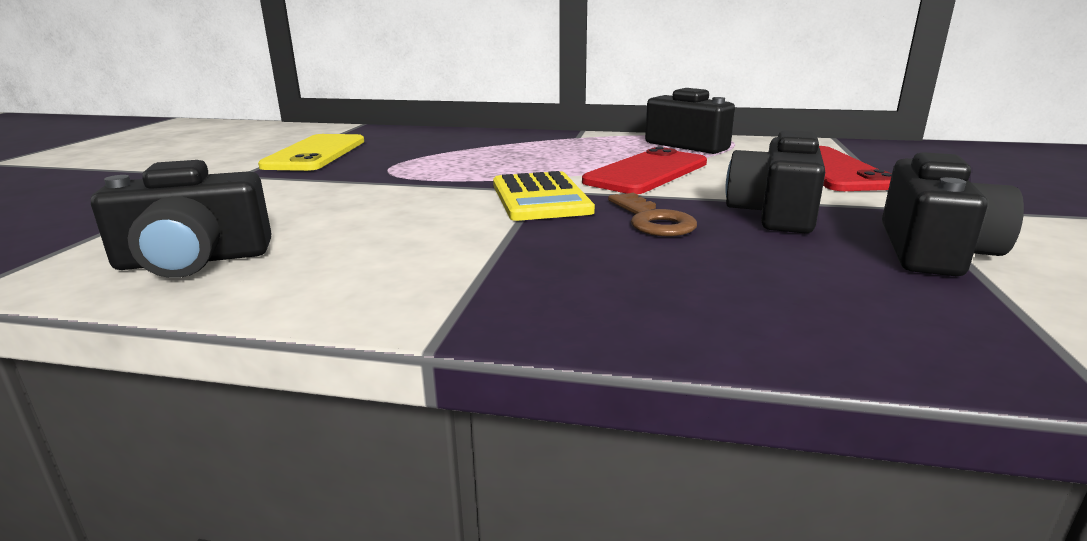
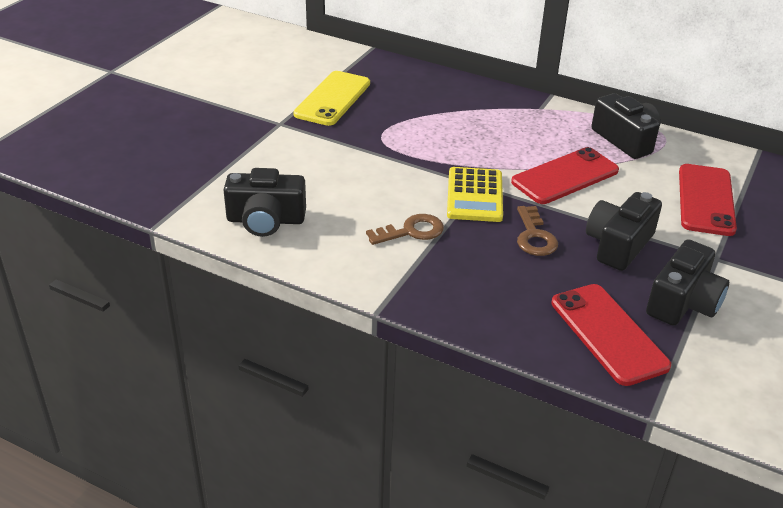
camera: 15 degrees right, 15 degrees up
none -> brown key [366,214,444,245]
none -> red phone [551,284,671,386]

